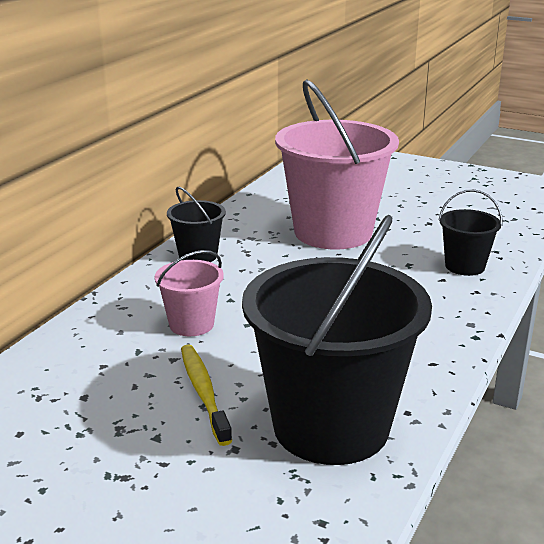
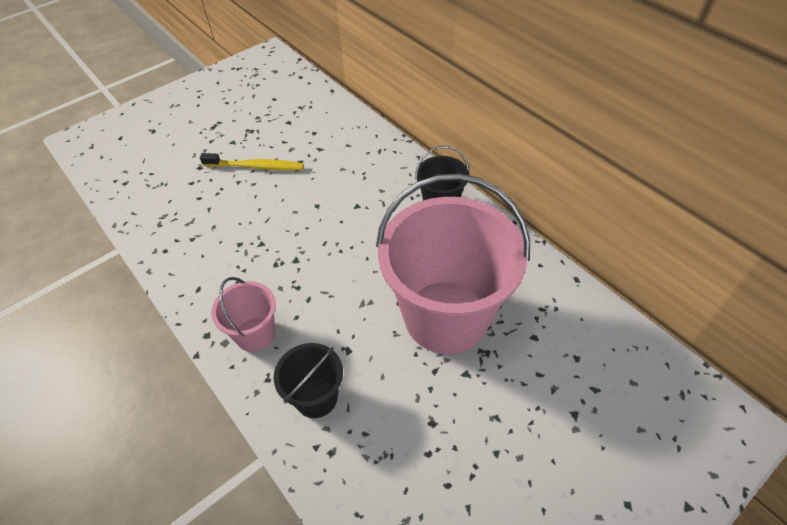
camera: 115 degrees right, 25 degrees up
pink bucket [155,250,224,336] -> pink bucket moved to [211,277,276,352]
black bucket [242,215,432,465] -> none

